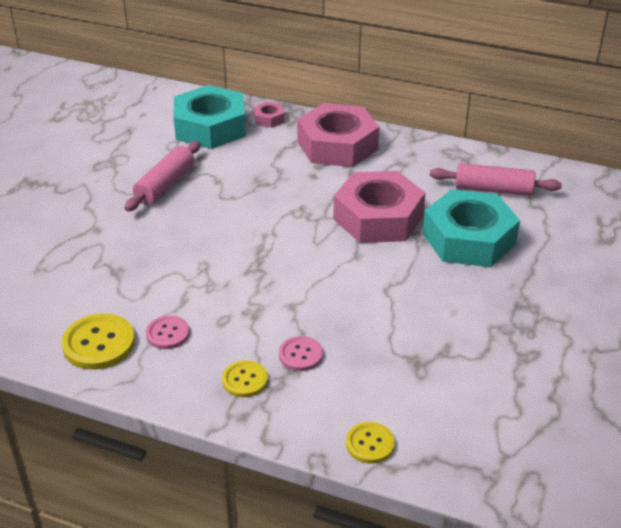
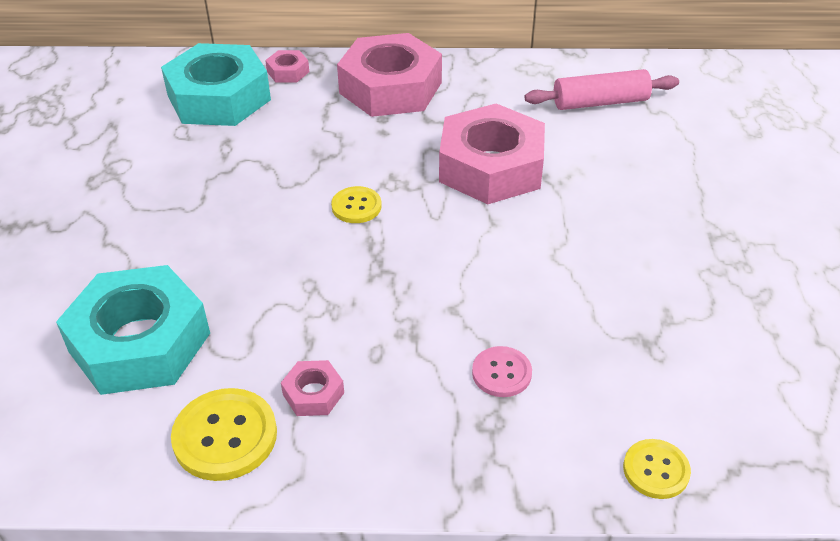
camera: 20 degrees left, 5 degrees up
pink rolling pin [125,141,200,211] -> none
pink button [146,316,190,349] -> pink nut [281,360,344,416]
yellow button [222,360,268,397] -> yellow button moved to [331,186,382,223]
turquoise nut [423,189,520,267] -> turquoise nut moved to [56,265,210,395]

